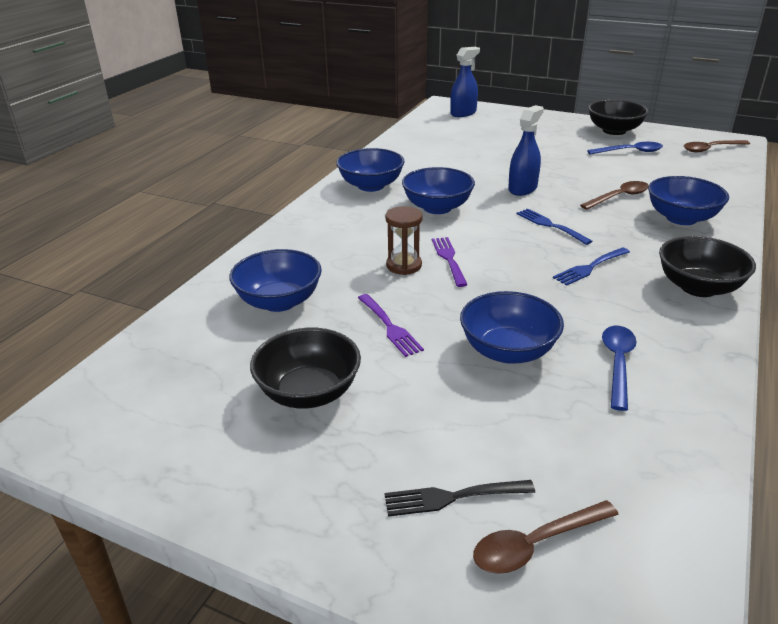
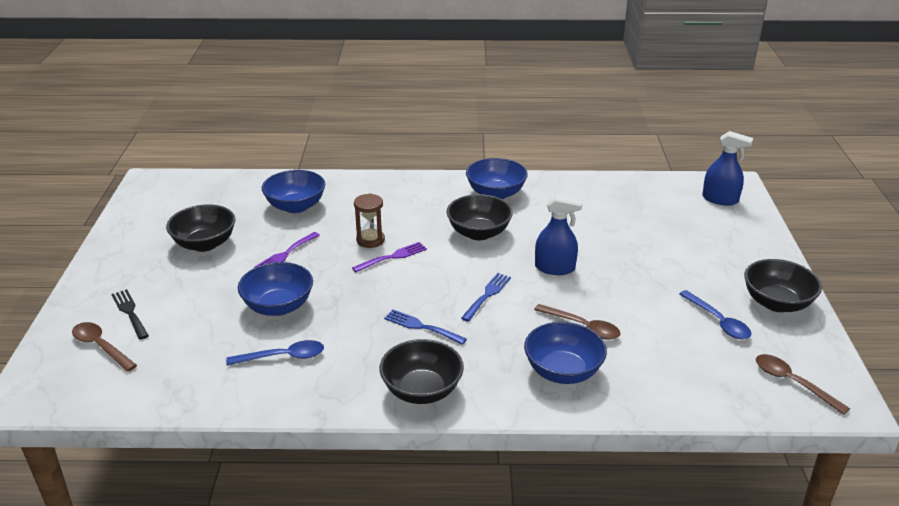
camera: 65 degrees right, 0 degrees up
blue bowl [402,167,475,214] -> black bowl [446,194,513,240]

